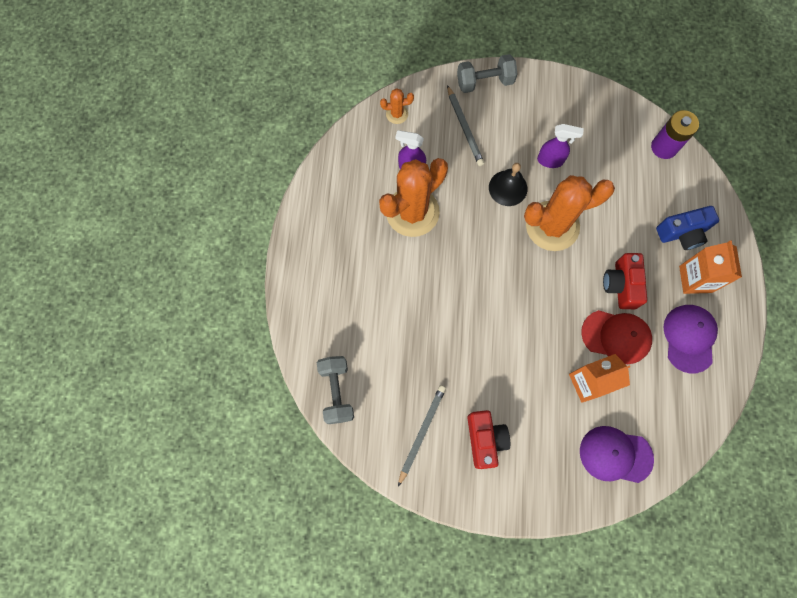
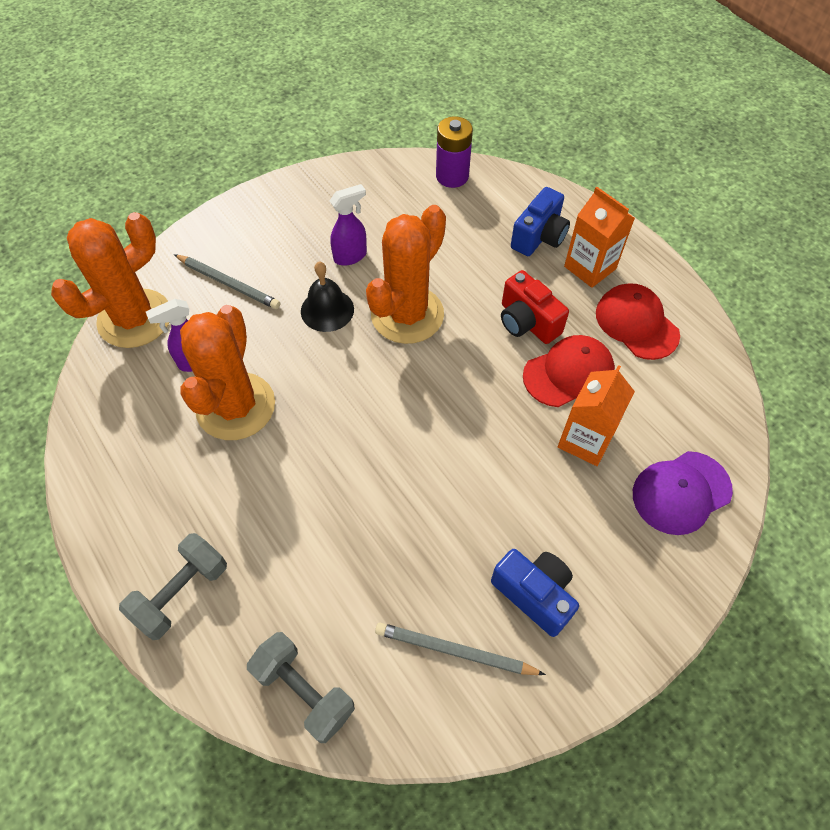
camera: 40 degrees left, 15 degrees down
orange cactus [380,88,414,124] -> orange cactus [51,212,169,348], size x2.29
grey pencil [398,385,446,487] -> grey pencil turned 60 degrees counterclockwise [375,623,546,675]
grey dumbbell [457,54,517,93] -> grey dumbbell moved to [119,533,227,640]
red camera [467,410,510,469] -> blue camera [491,549,579,637]
purple cap [663,305,718,374] -> red cap [596,283,680,360]

